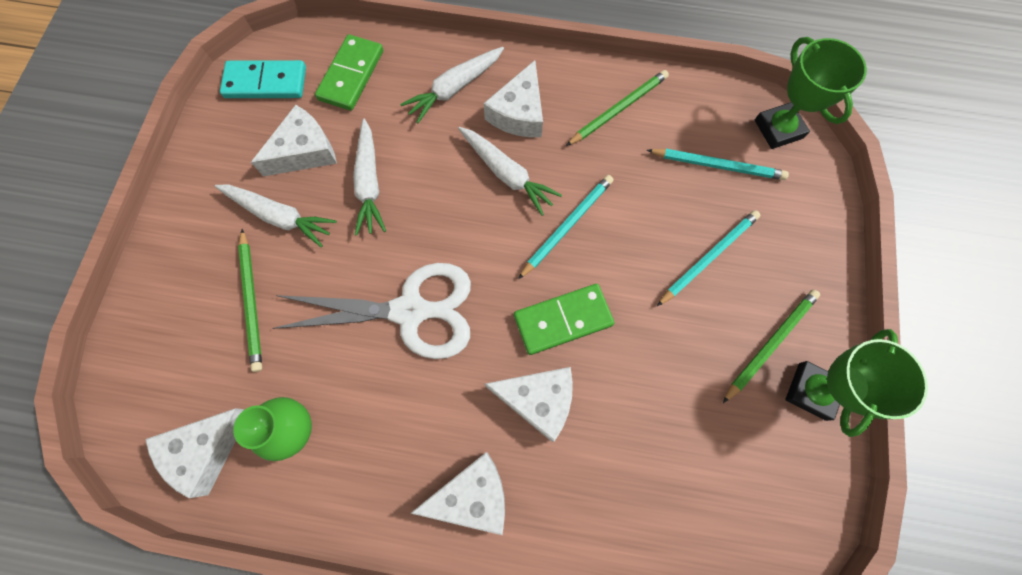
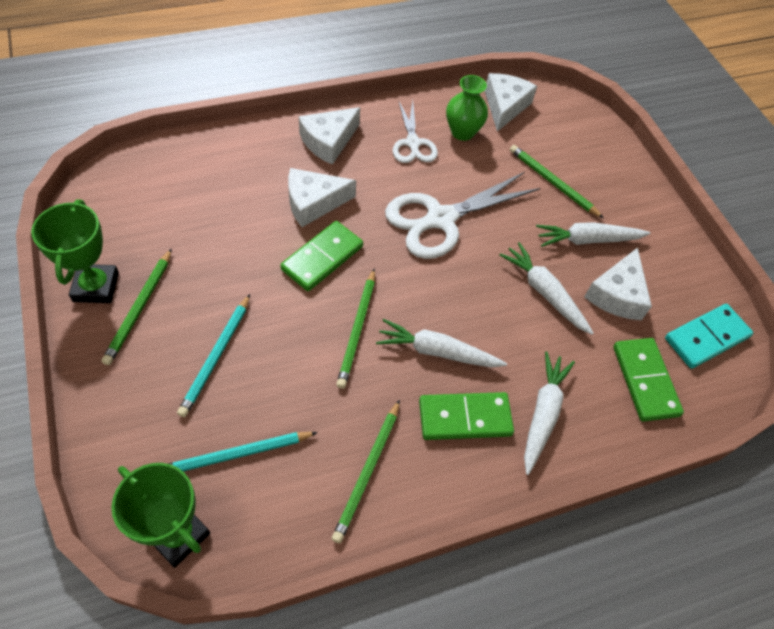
camera: 145 degrees right, 15 degrees down
white cheese [484,60,543,137] -> green domino [419,392,514,440]
turquoise pencil [518,175,613,279] -> green pencil [336,268,375,389]
none -> white scissors [392,100,438,163]

